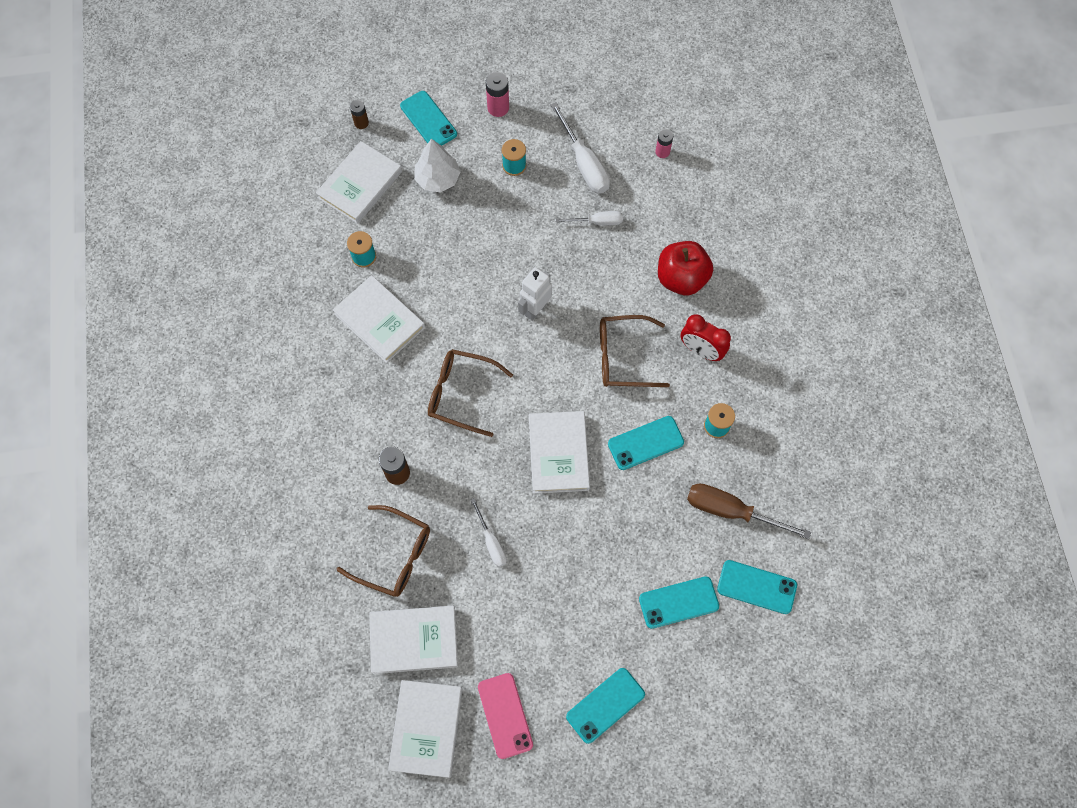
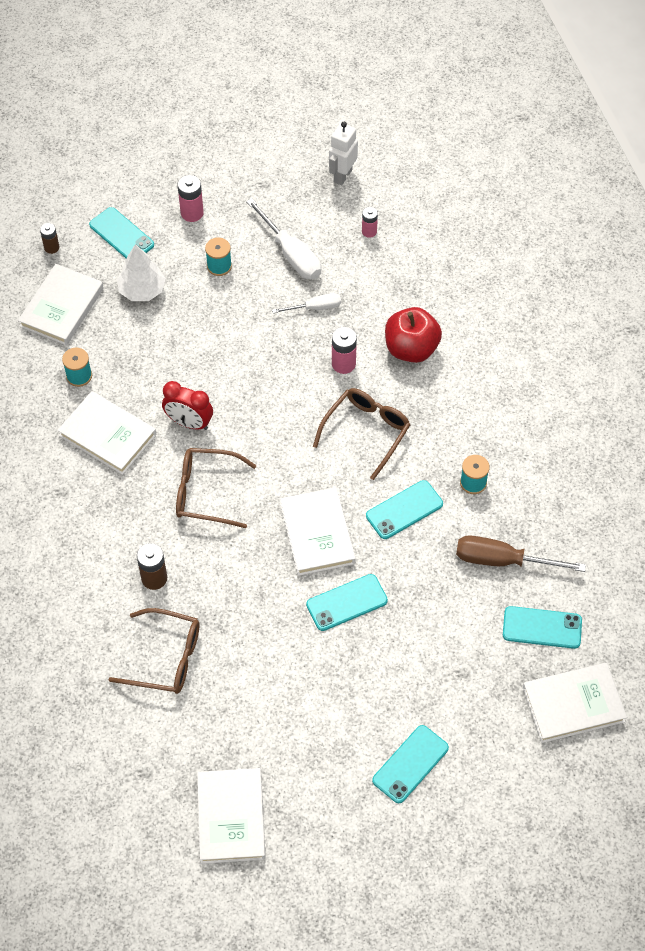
camera: 10 degrees left, 10 degrees down
white book [369,605,458,674] -> white book moved to [523,663,627,743]
white screwdriver [471,498,507,567] -> none
pink phone [478,673,533,759] -> none
white robot [518,267,552,321] -> white robot moved to [329,122,358,185]
brown glasses [600,315,670,387] -> brown glasses turned 135 degrees clockwise [313,388,411,480]
turquoise phone [639,576,719,629] -> turquoise phone moved to [306,574,388,631]
red clock [680,314,731,361] -> red clock moved to [162,381,213,430]
none -> pink battery [332,327,357,374]

